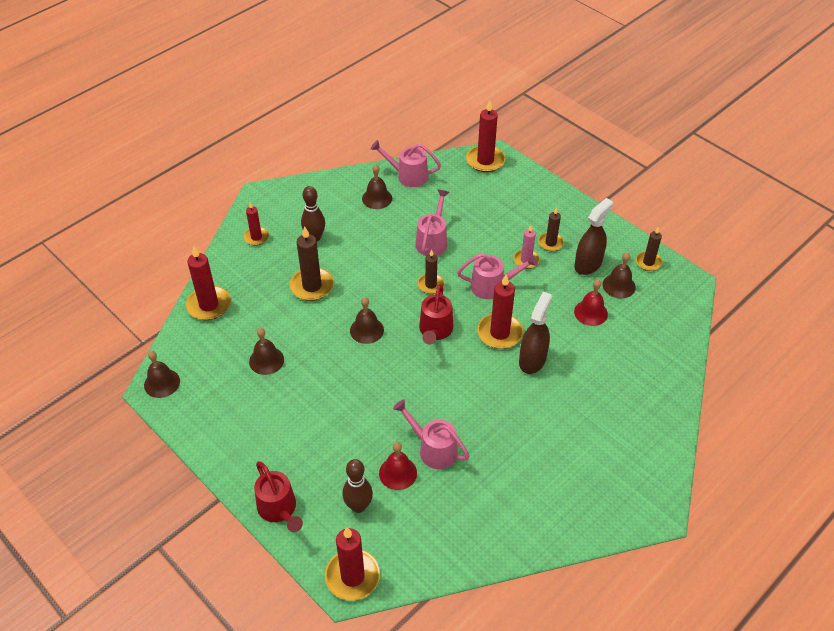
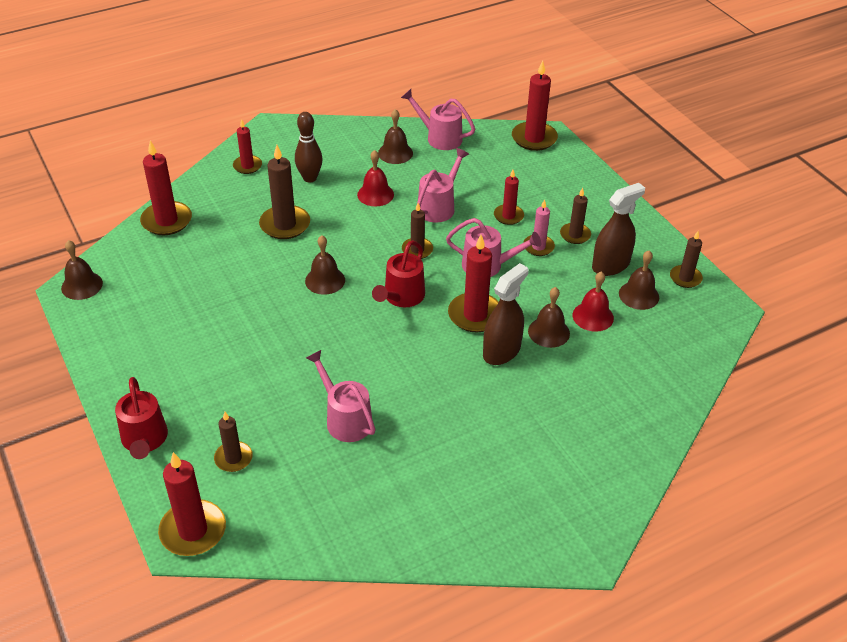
camera: 15 degrees right, 5 degrees down
brown bell [249,328,284,375] -> brown bell moved to [528,287,570,348]
brown bowling pin [342,459,373,513] -> brown candle [214,412,253,472]
red bell [379,442,417,490] -> red bell moved to [357,150,394,206]
none -> red candle [494,170,524,225]

